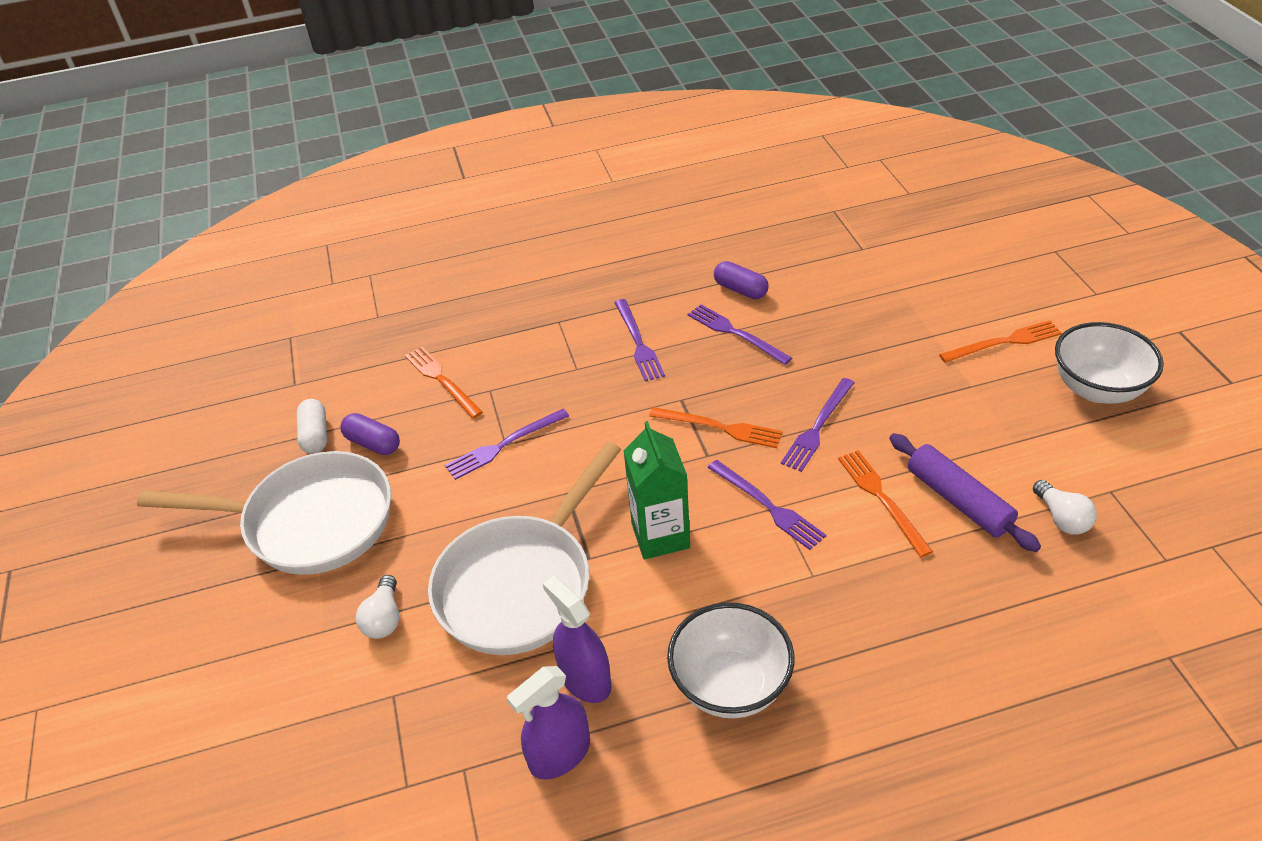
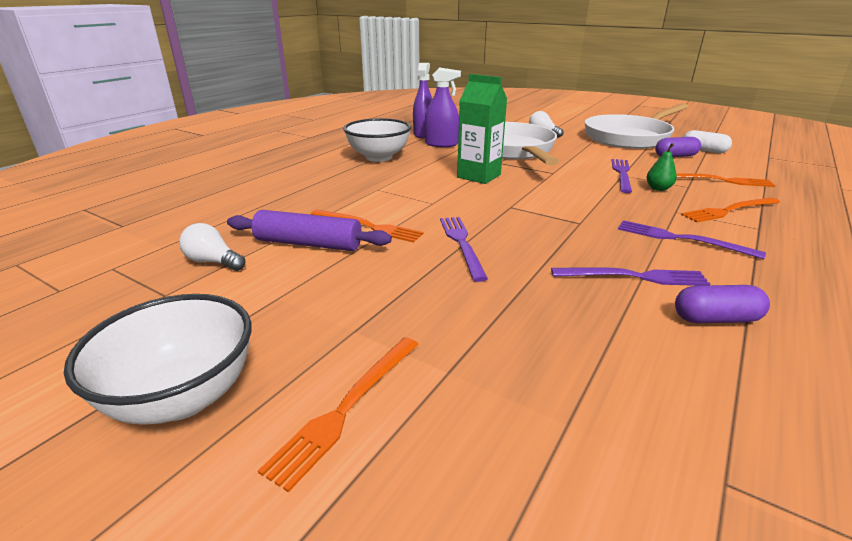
camera: 135 degrees right, 15 degrees down
orange fork [649,407,783,448] -> orange fork moved to [681,198,780,223]
purple fork [707,460,826,550] -> none
none -> green pear [646,143,677,191]

